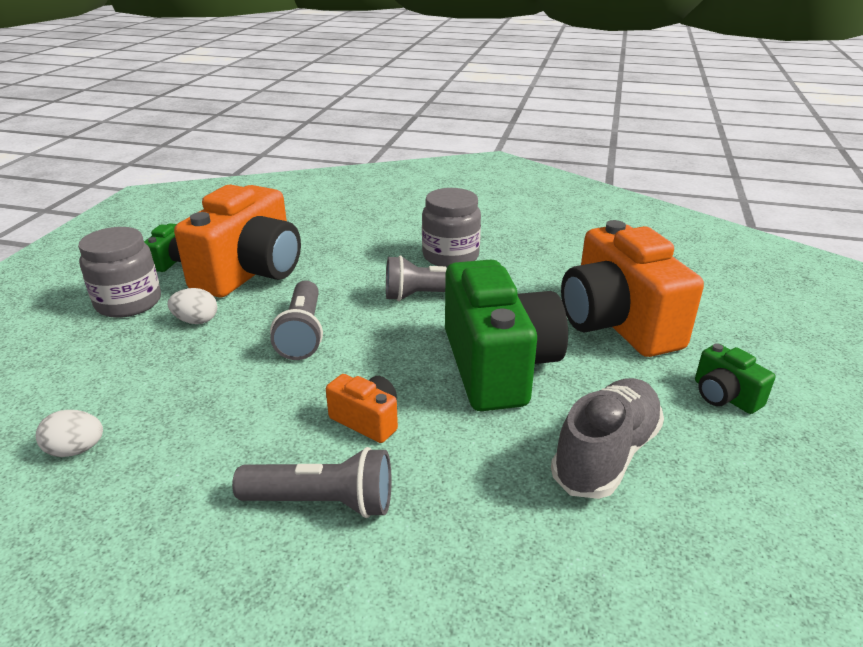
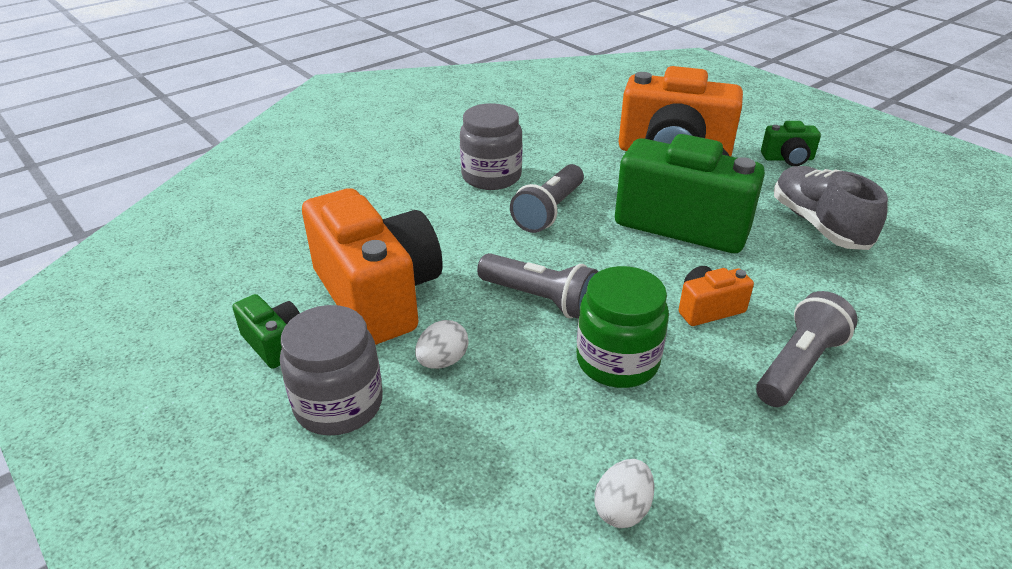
camera: 55 degrees left, 5 degrees up
none -> green jar [576,266,669,388]

